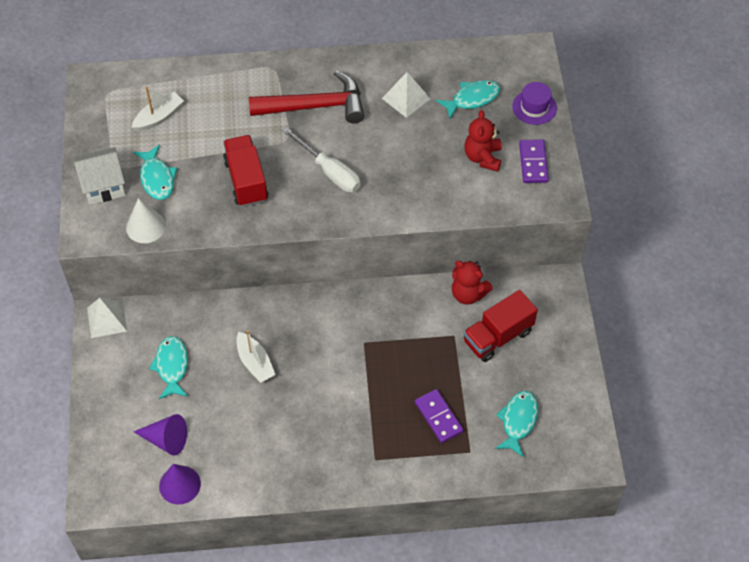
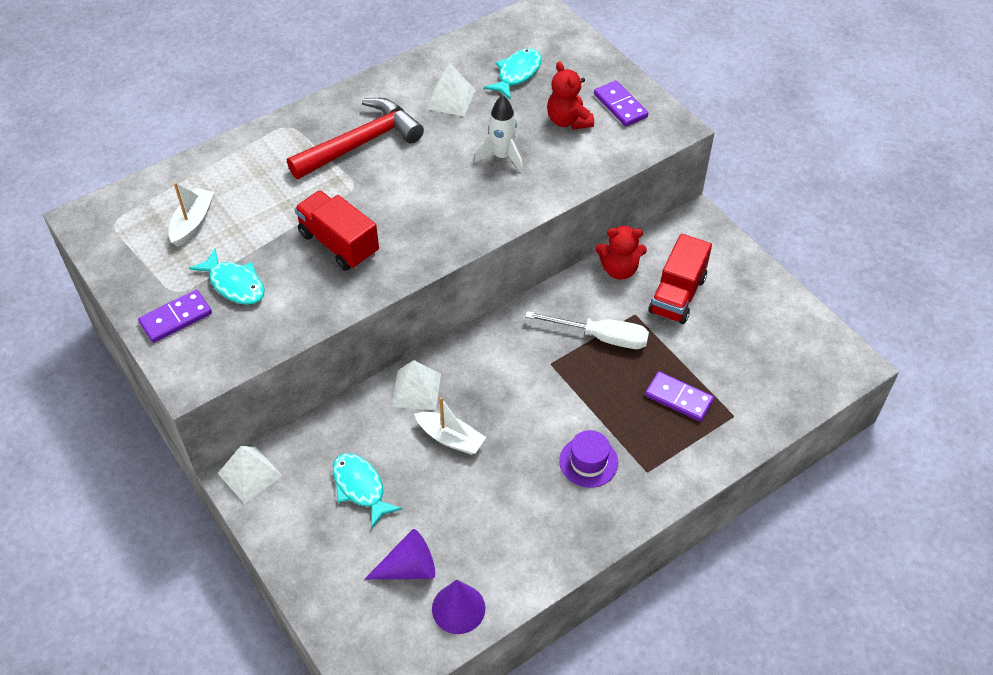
camera: 30 degrees left, 5 degrees down
white house [74,147,125,205] -> purple domino [138,290,212,343]
white cone [126,198,166,243] -> none
white screwdriver [282,127,361,192] -> white screwdriver moved to [525,311,649,349]
turquoise fish [495,391,538,457] -> none
purple hat [512,82,557,125] -> purple hat moved to [559,430,618,488]
none -> white pyramid [392,360,441,410]
none -> white rocket [474,95,523,173]

